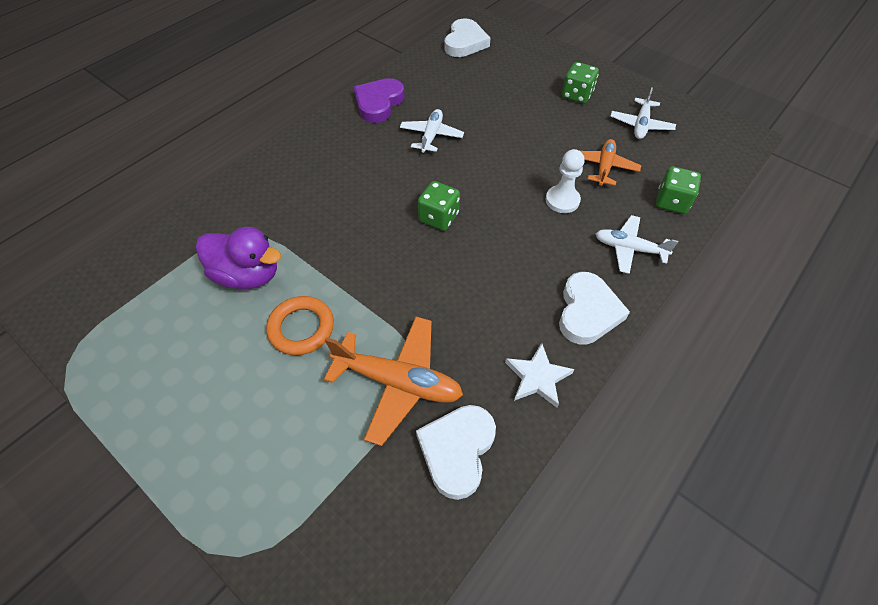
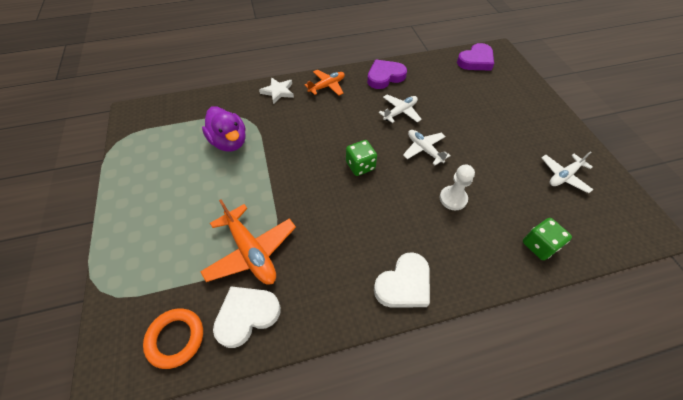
camera: 35 degrees right, 0 degrees up
orange ring [266,296,334,355] -> orange ring moved to [143,309,203,369]
white heart [444,18,490,57] -> purple heart [457,43,494,71]
white star [505,343,574,408] -> white star moved to [259,78,294,104]
green dice [562,62,599,104] -> none
orange plane [581,139,641,186] -> orange plane moved to [305,70,345,96]
white plane [596,215,678,274] -> white plane moved to [403,130,451,165]

